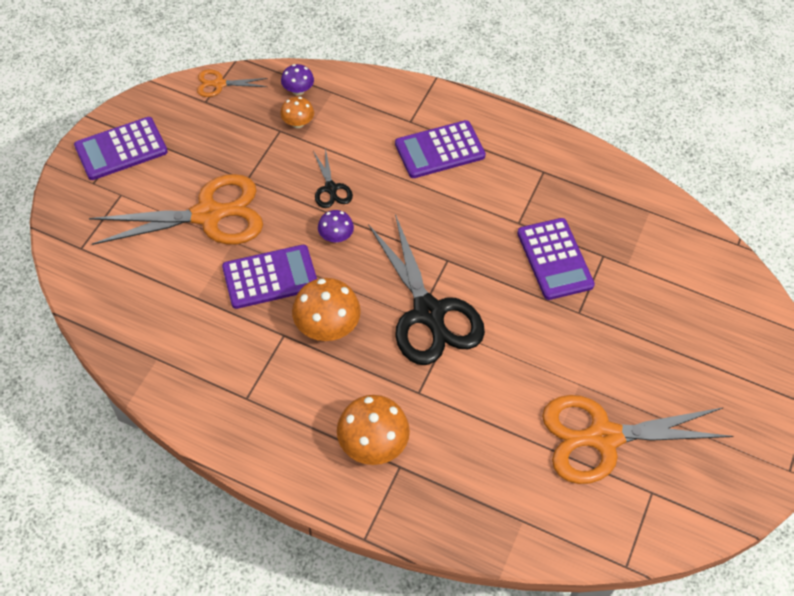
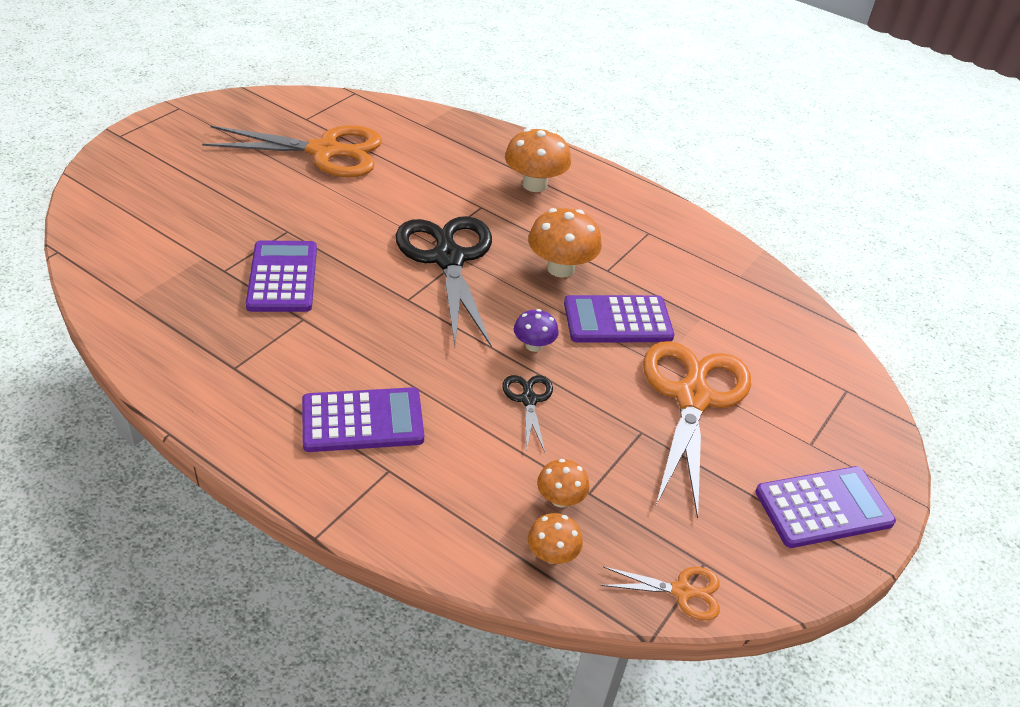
camera: 170 degrees left, 15 degrees down
orange scissors [89,174,263,245] -> orange scissors turned 105 degrees clockwise [643,341,751,519]
purple mushroom [281,64,314,96] -> orange mushroom [528,513,583,564]

